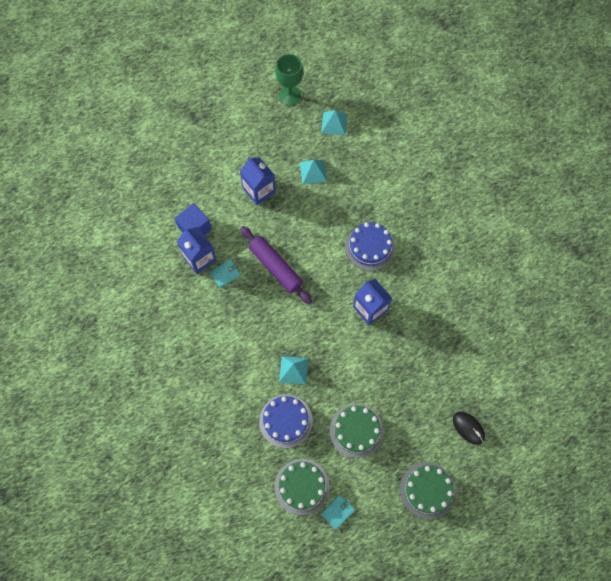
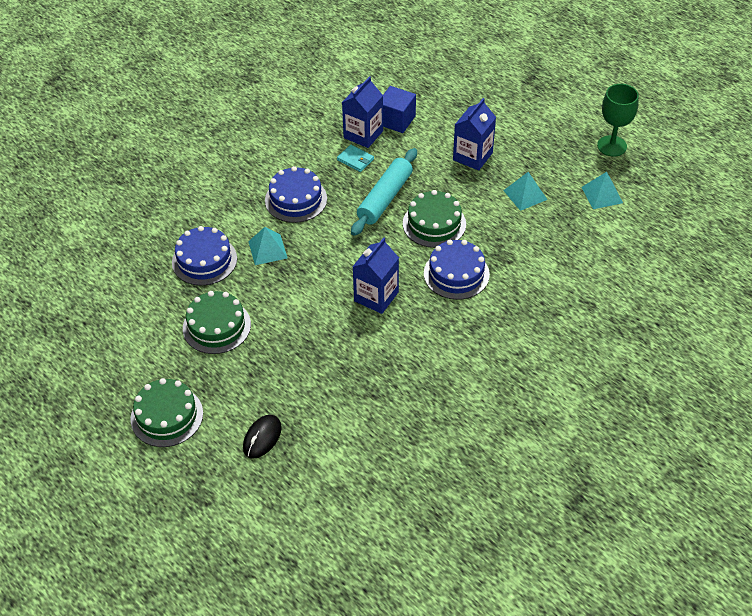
camera: 70 degrees right, 20 degrees down
purple rolling pin [240,226,312,304] -> turquoise rolling pin [351,148,417,236]
green cake [275,459,330,515] -> green cake moved to [403,190,466,248]
turquoise wallet [321,495,355,530] -> none
none -> blue cake [265,166,327,223]

